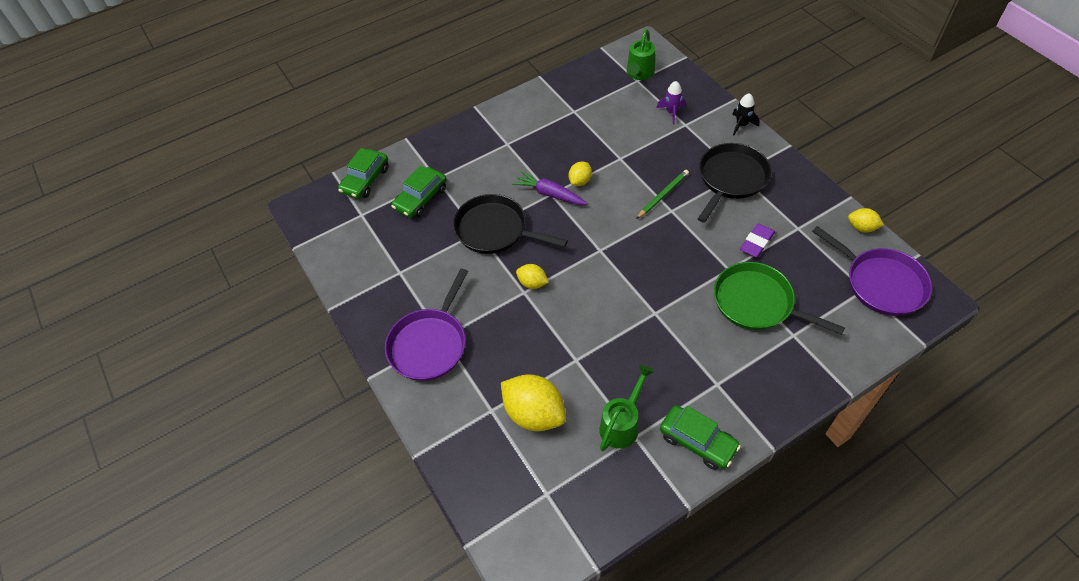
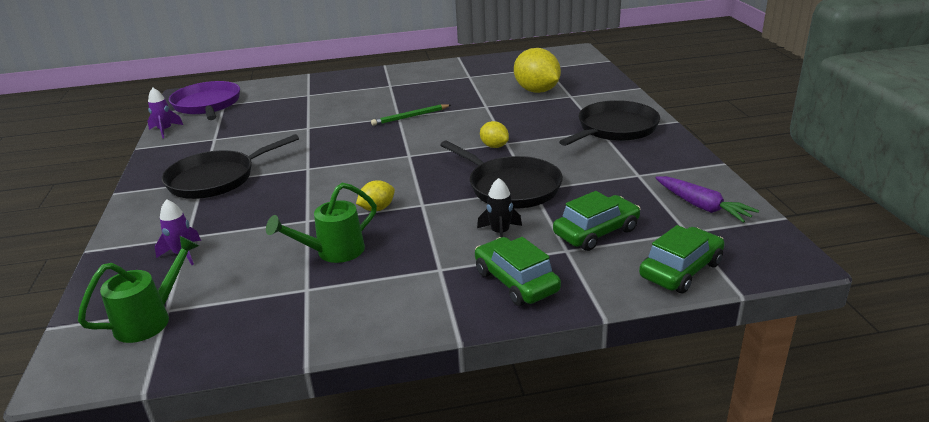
camera: 160 degrees left, 25 degrees down
purple pan [385,269,468,381] -> black pan [559,100,660,146]
purple carrot [512,171,587,205] -> purple carrot moved to [655,176,759,223]
green watering can [599,364,654,451] -> green watering can moved to [266,183,377,263]
green pencil [636,170,689,219] -> green pencil moved to [371,104,451,126]
green car [660,405,741,470] -> green car moved to [475,237,561,306]
green pan [714,262,845,335] -> none
black rocket [732,93,760,135] -> black rocket moved to [477,178,522,237]
purple eraser [740,223,775,258] -> none
yellow lemon [848,208,884,232] -> purple rocket [148,88,183,138]

